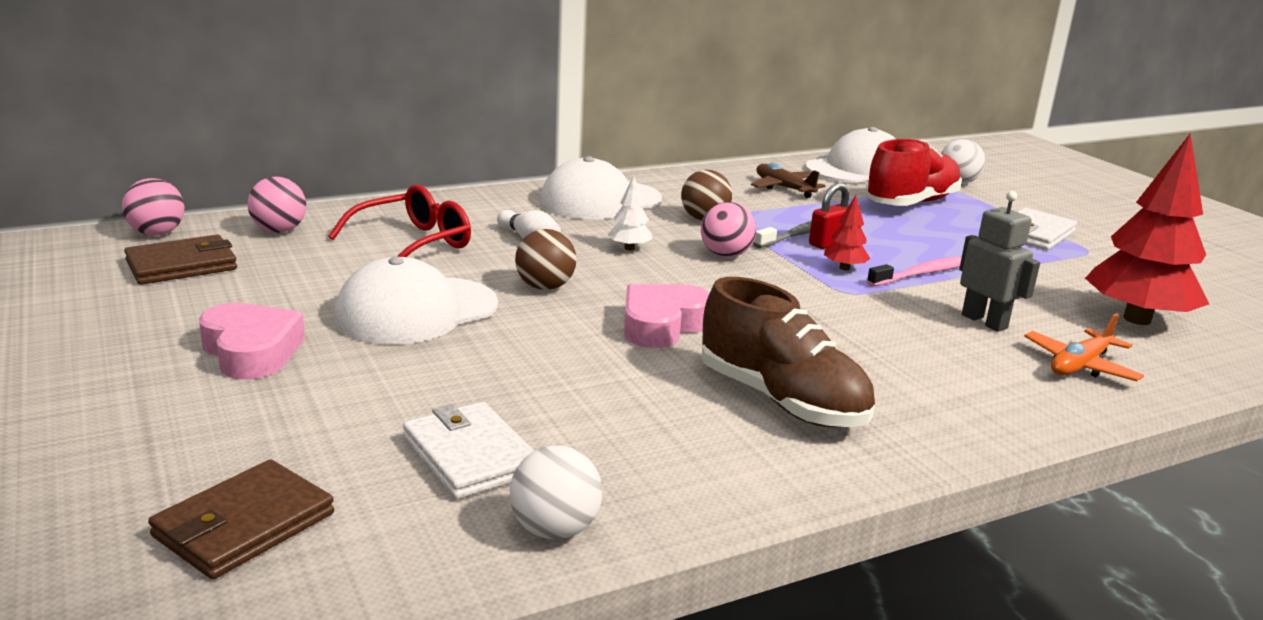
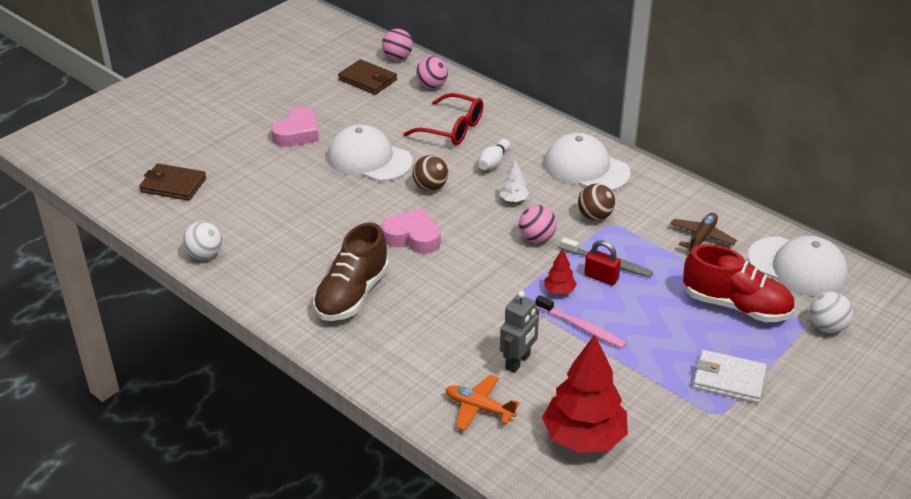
camera: 70 degrees right, 15 degrees up
white wallet [403,402,534,499] -> none

